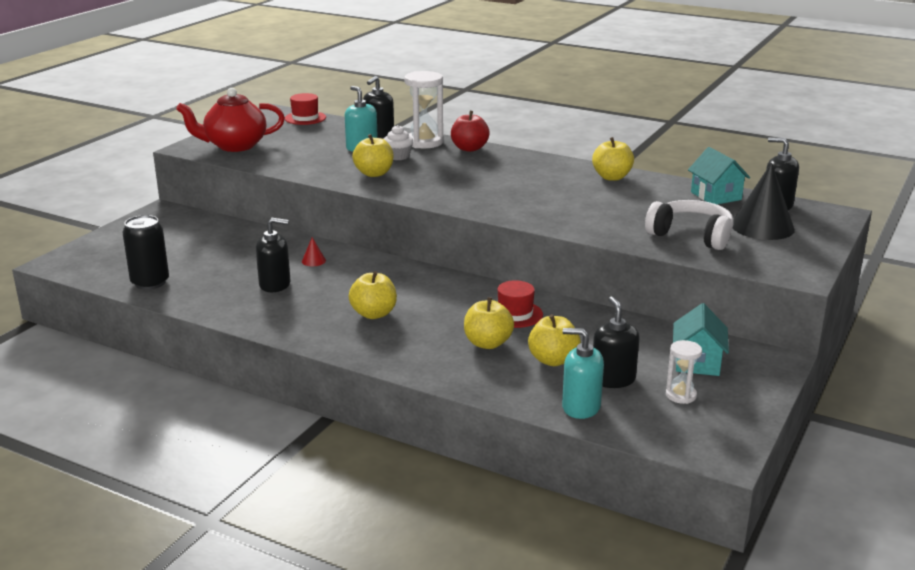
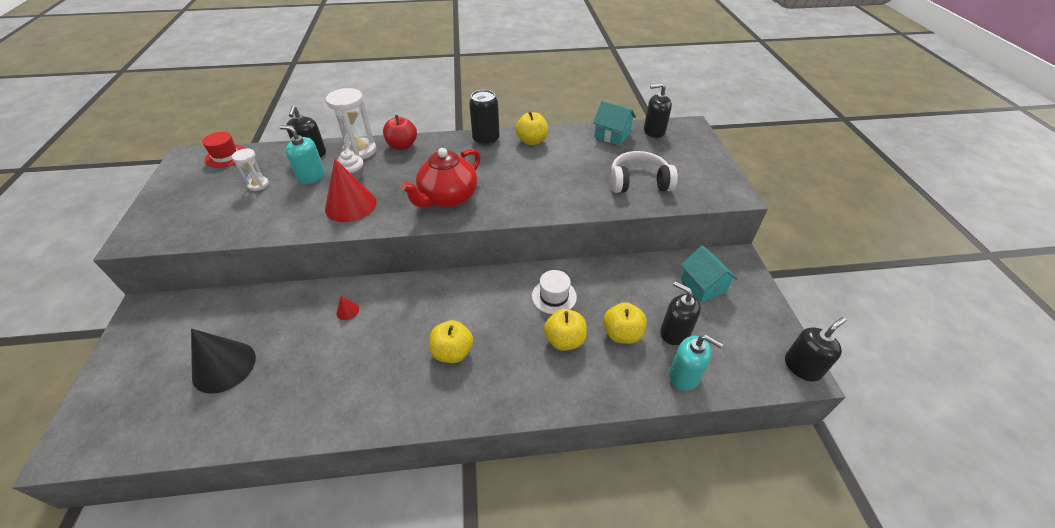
camera: 35 degrees left, 20 degrees up
black can [122,215,169,290] -> black can moved to [469,90,500,146]
red teapot [176,88,285,152] -> red teapot moved to [400,148,481,208]
black soap dispenser [256,218,290,292] -> black soap dispenser moved to [785,317,846,382]
yellow apple [352,134,393,177] -> red cone [325,159,377,222]
red hat [497,280,543,328] -> white hat [532,270,577,314]
turquoise soap dispenser [562,328,604,419] -> turquoise soap dispenser turned 135 degrees counterclockwise [669,335,723,391]
white hourglass [666,340,702,404] -> white hourglass moved to [232,148,269,191]
black cone [733,163,795,240] -> black cone moved to [191,328,256,394]

